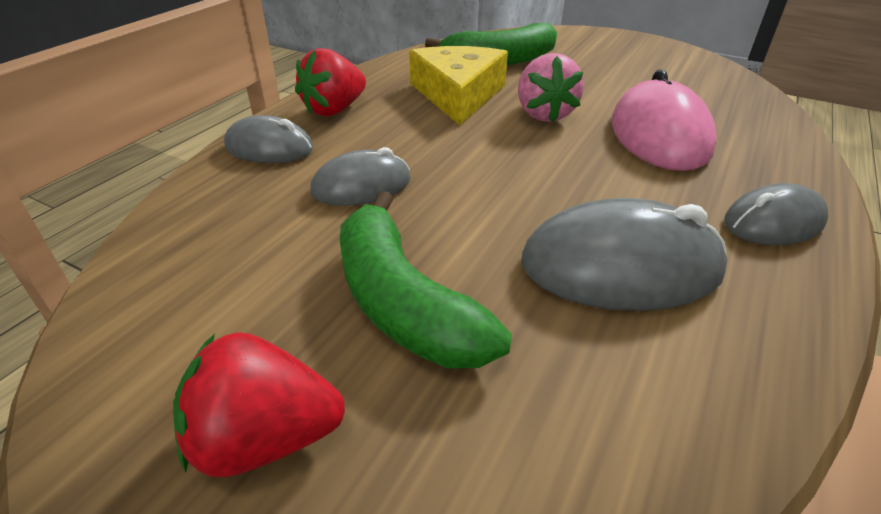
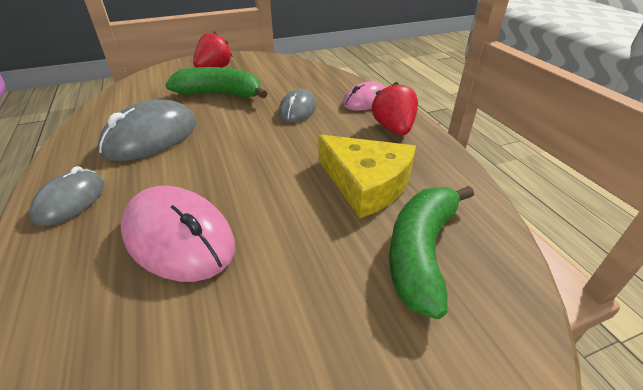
camera: 130 degrees right, 0 degrees up
grey mouse [224,115,313,163] -> pink mouse [343,82,385,111]
pink strawberry [518,53,584,123] -> none

